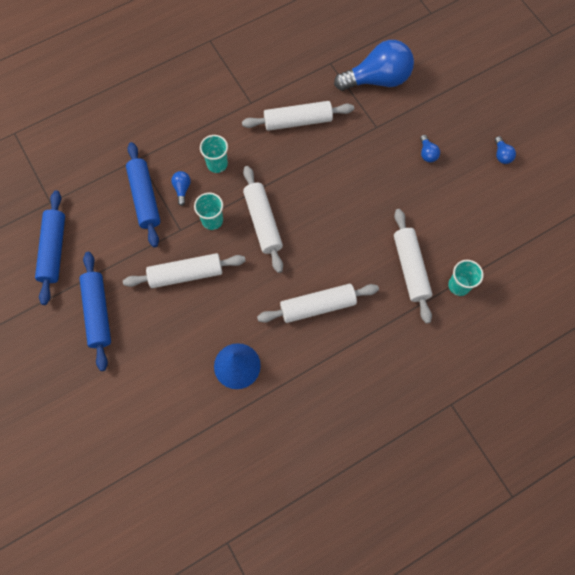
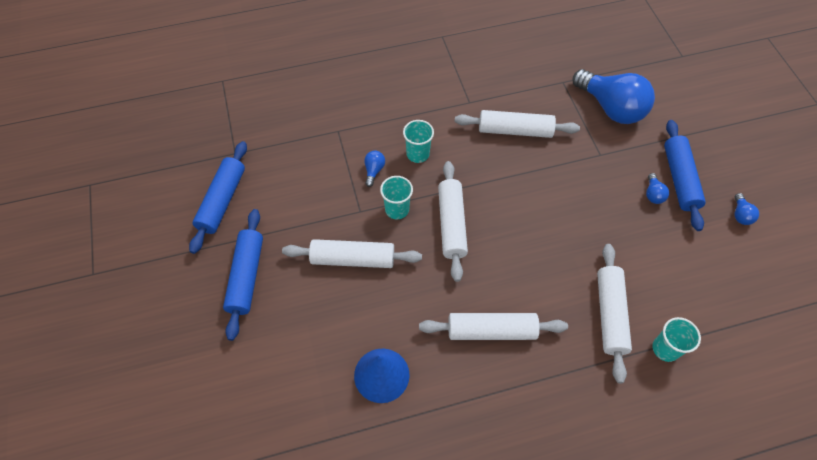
camera: 15 degrees right, 10 degrees down
blue rolling pin [126,142,160,247] -> blue rolling pin moved to [664,120,706,231]
blue light bulb [334,40,414,91] -> blue light bulb turned 45 degrees clockwise [573,69,655,124]

